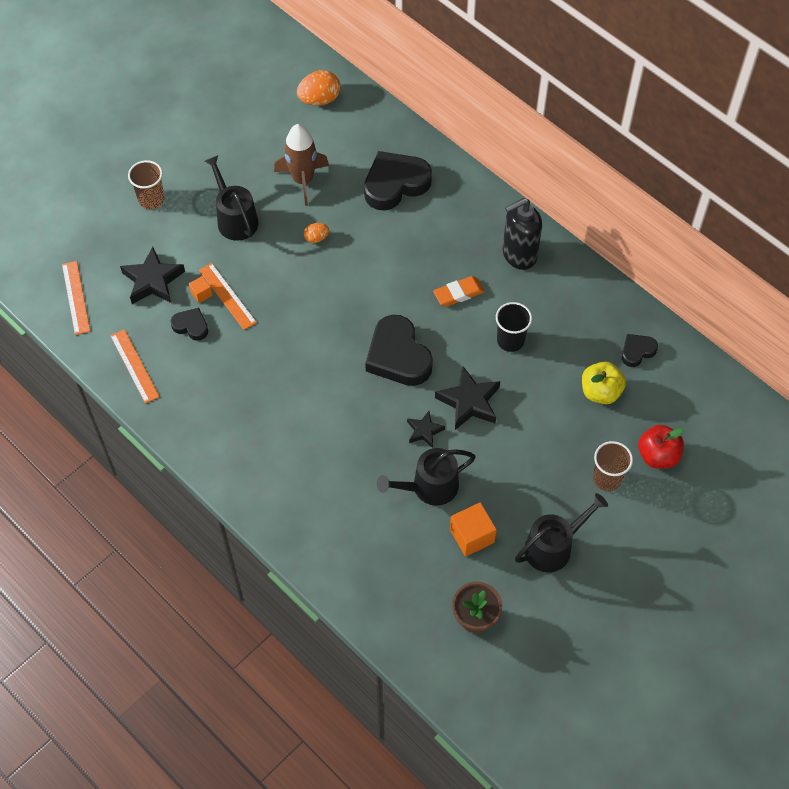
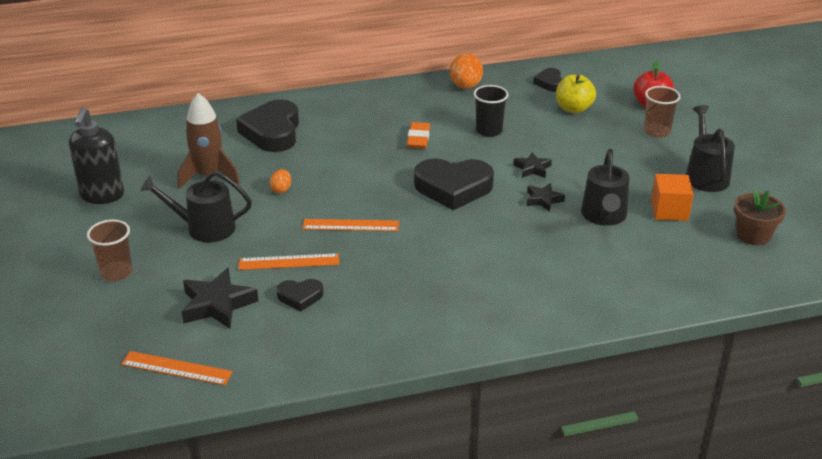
camera: 60 degrees left, 25 degrees down
orange ruler [110,329,160,404] -> orange ruler moved to [303,219,399,231]
black heart [171,308,208,341] -> black heart turned 150 degrees counterclockwise [277,279,323,311]
orange cube [189,276,213,303] -> none
orange egg [297,70,340,106] -> orange egg moved to [450,53,483,89]
black star [435,366,500,430] -> black star [513,152,552,178], size x0.58
black soap dispenser [503,198,542,270] -> black soap dispenser moved to [69,107,124,204]

